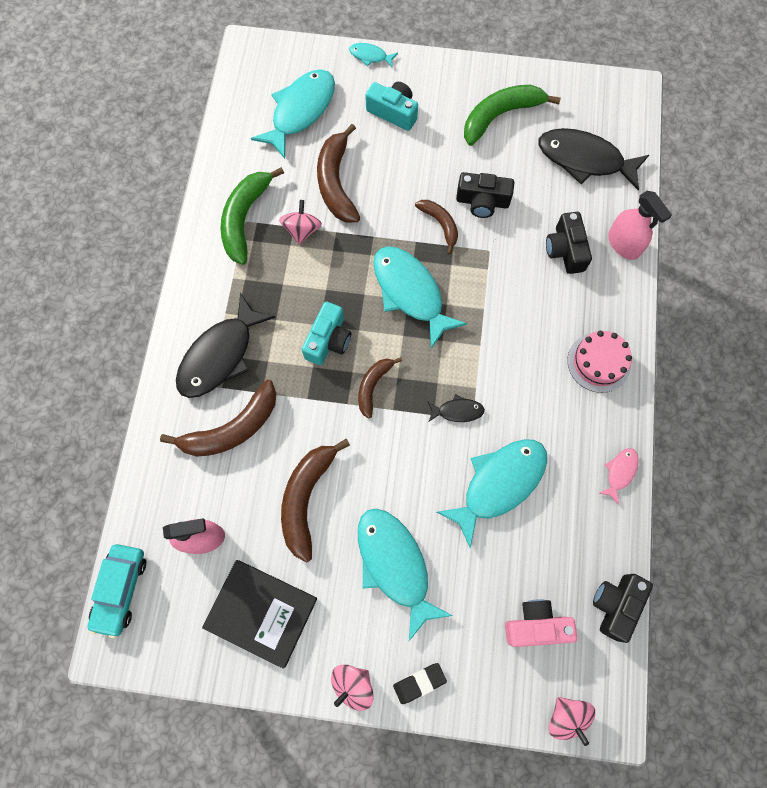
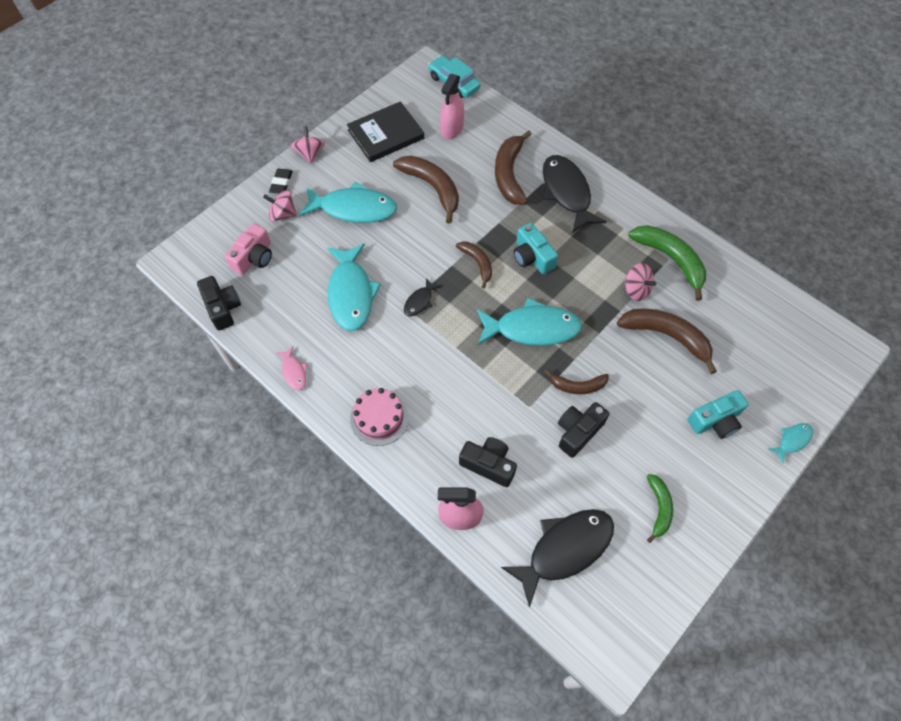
camera: 125 degrees right, 10 degrees down
turquoise fish [251,69,335,159] -> none
green banana [464,85,561,146] -> green banana [646,474,673,543], size x0.59
pink spinning top [549,697,595,746] -> pink spinning top moved to [263,190,297,222]

